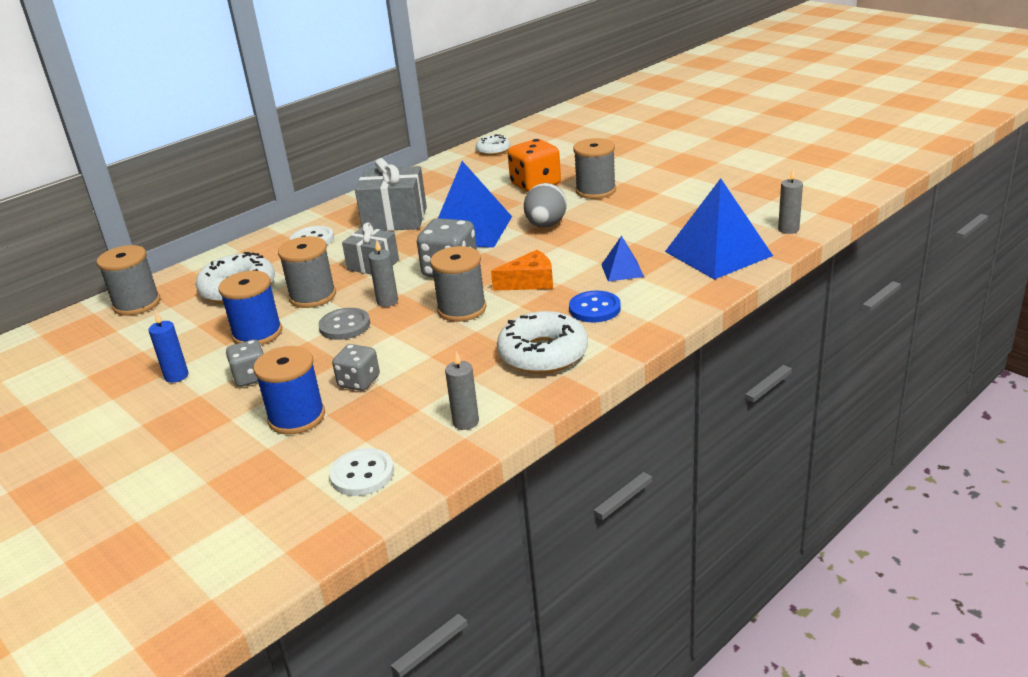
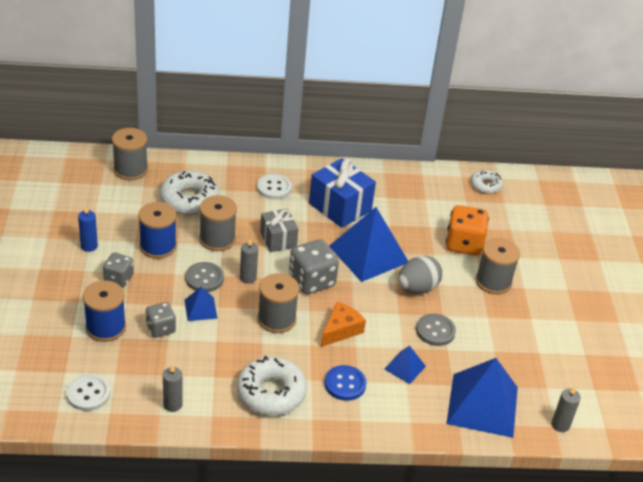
camera: 35 degrees right, 10 degrees up
grey gift [355,158,427,231] -> blue gift [309,158,376,228]
orange cheese [491,250,553,291] -> orange cheese turned 75 degrees counterclockwise [321,301,366,347]
none -> blue pyramid [184,287,218,321]
none -> grey button [416,314,456,346]

